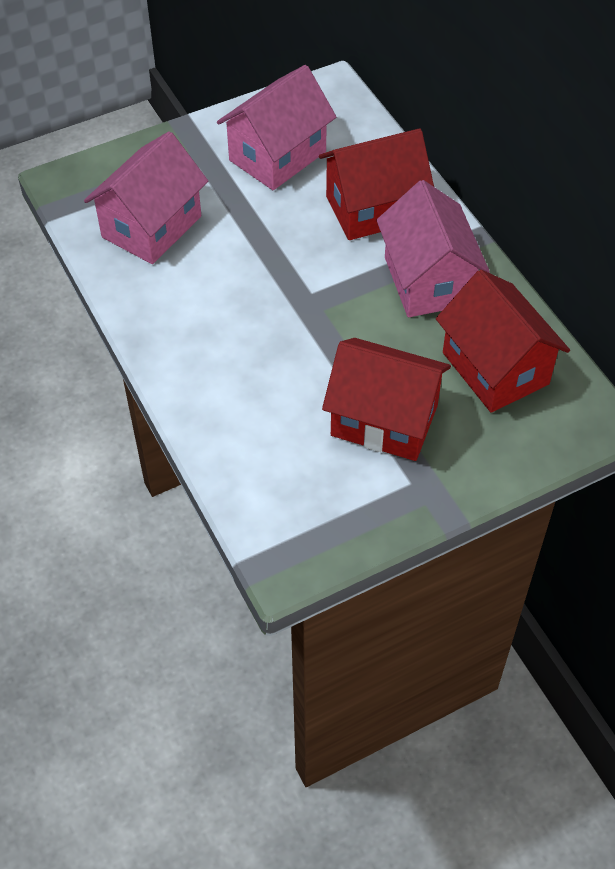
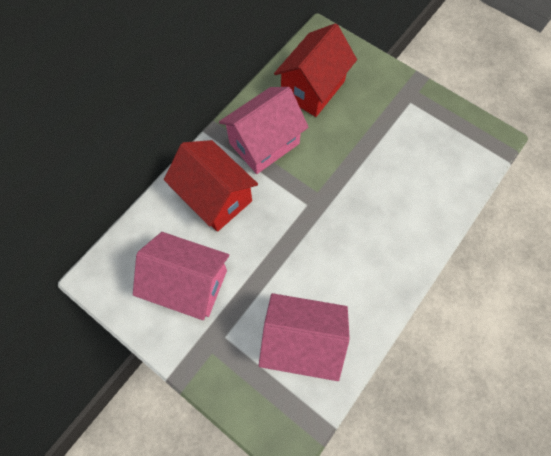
camera: 115 degrees left, 15 degrees up
red house [322,338,451,461] -> none

